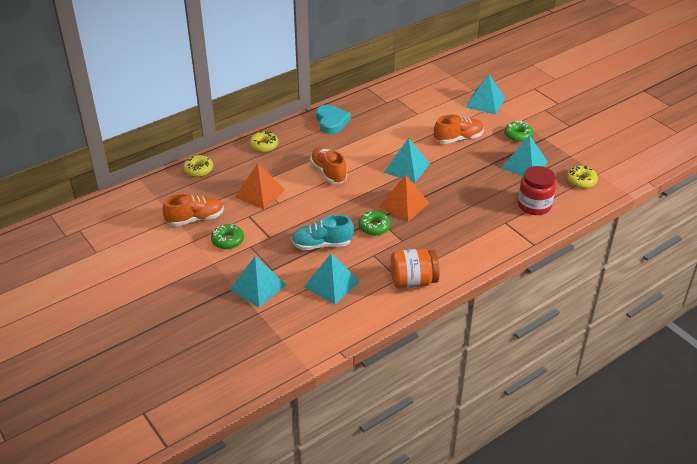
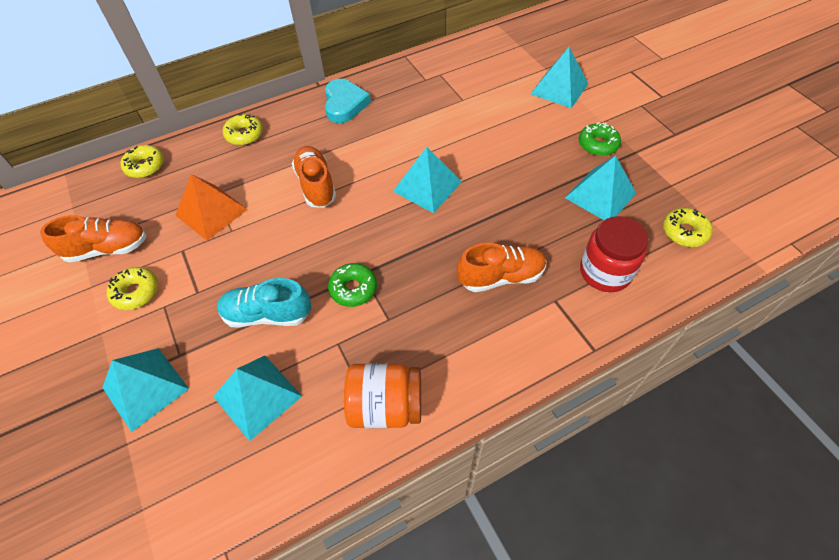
camera: 10 degrees right, 15 degrees up
green donut [211,224,244,249] -> yellow donut [107,267,158,310]
orange pyramid [379,175,429,222] -> none
orange shoe [434,114,484,144] -> orange shoe moved to [457,243,546,292]

